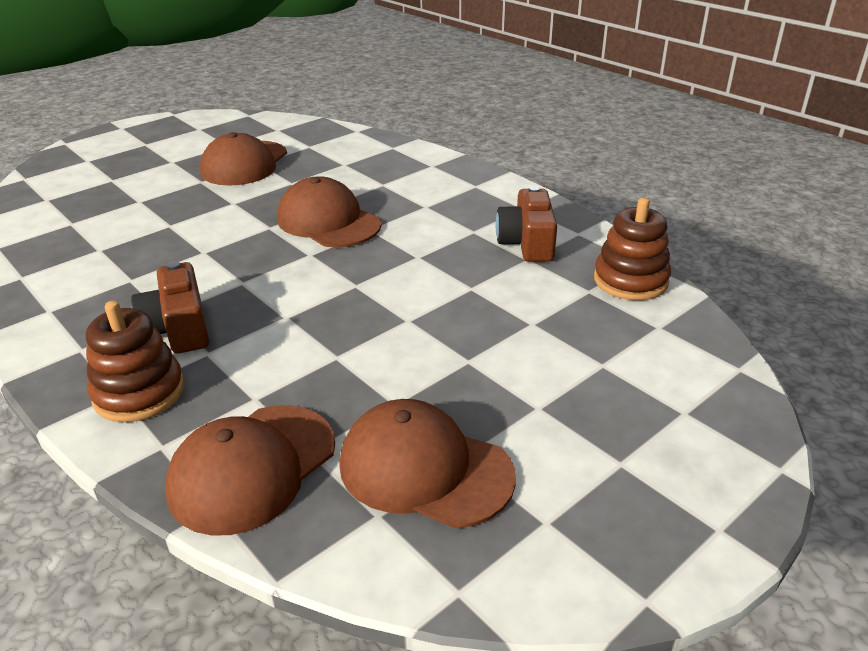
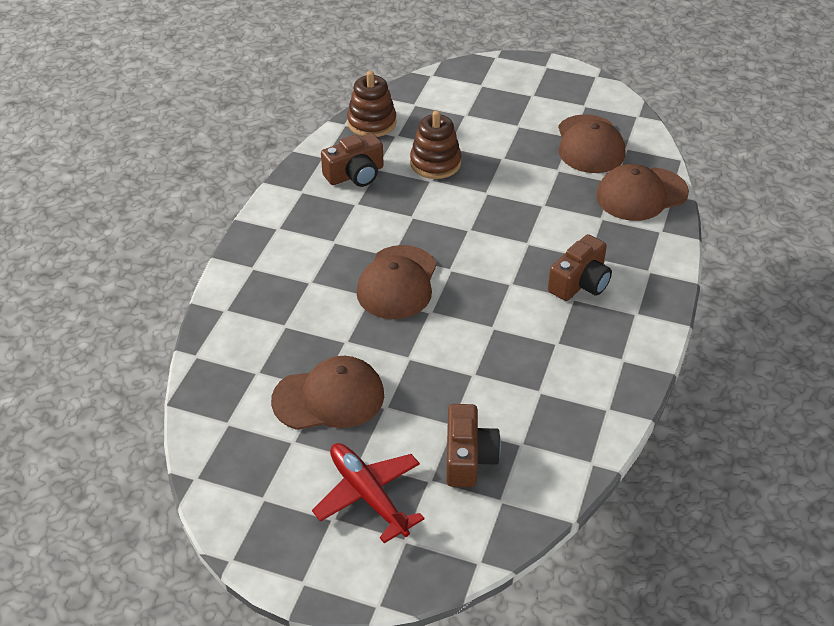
camera: 120 degrees left, 10 degrees up
brown stacking toy [86,301,185,422] -> brown stacking toy moved to [410,110,461,179]
brown cap [165,405,335,536] -> brown cap turned 150 degrees clockwise [596,164,689,221]
none -> red plane [312,443,425,543]
none -> brown camera [446,404,501,487]

